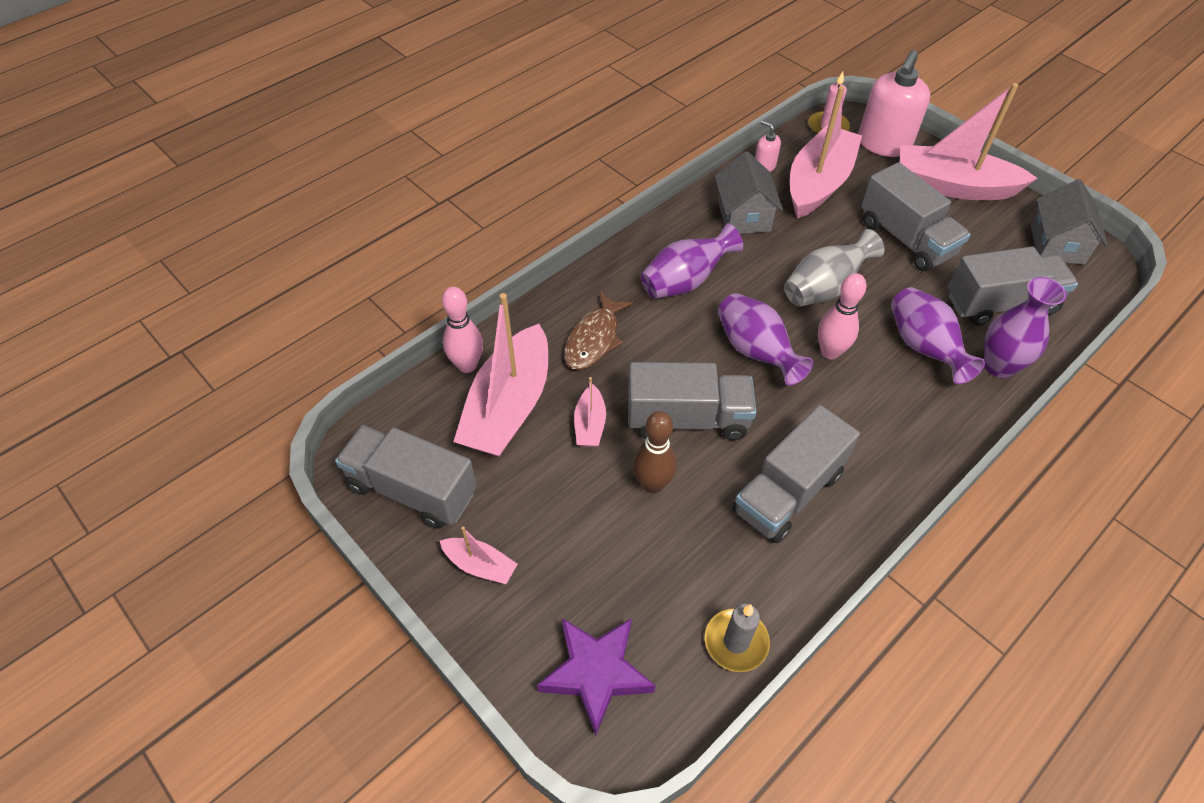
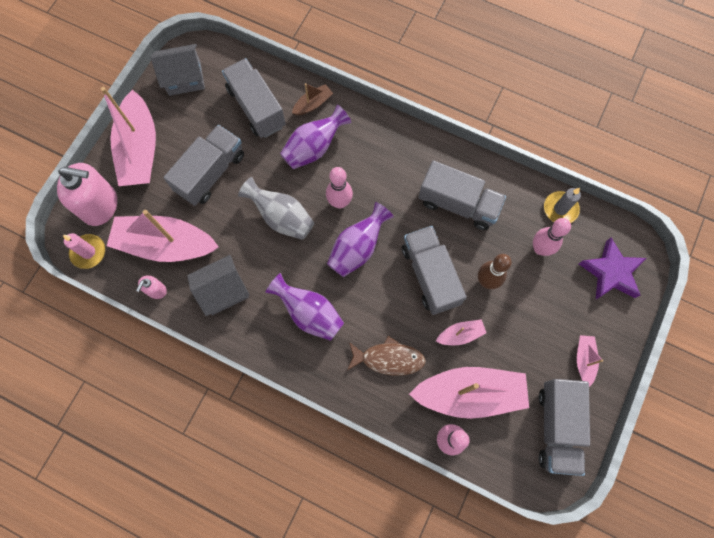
camera: 110 degrees left, 20 degrees up
purple vase [984,277,1066,378] -> brown boat [292,83,333,115]
none -> pink bowling pin [533,218,571,256]

